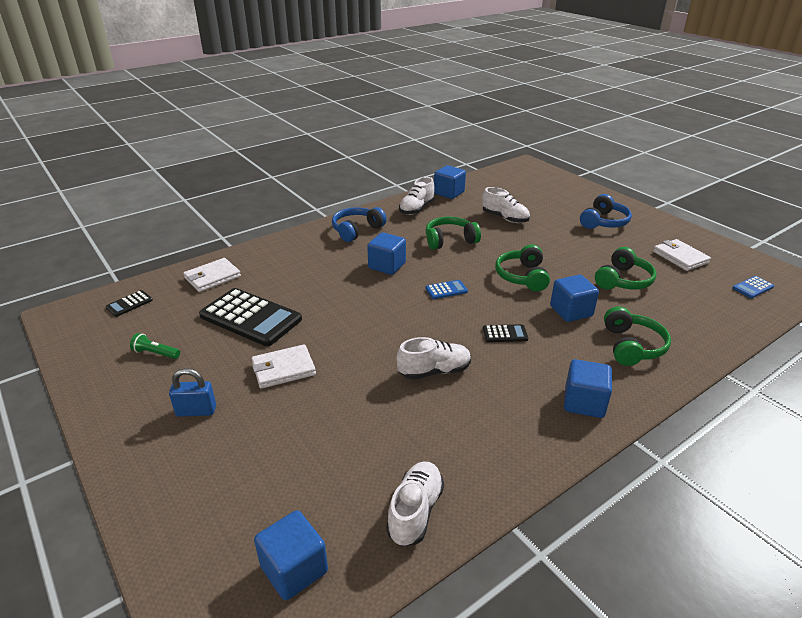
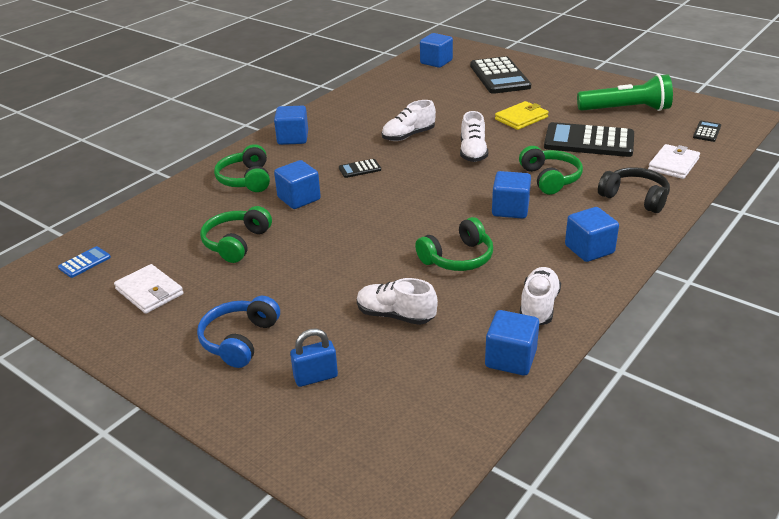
camera: 165 degrees right, 0 degrees up
green flashlight [130,333,180,359] -> green flashlight [577,74,673,111], size x2.32
blue padlock [169,368,216,417] -> blue padlock moved to [290,328,338,387]
white wallet [252,344,316,389] -> yellow wallet [495,101,549,130]
blue headphones [332,207,387,242] -> blue cube [565,207,619,262]
white shoe [386,461,444,546] -> white shoe moved to [460,111,488,162]
blue calculator [426,280,468,299] -> none
green headphones [495,244,550,292] -> green headphones moved to [519,146,583,195]
none -> black calculator [470,56,531,94]
none -> black headphones [598,167,670,213]

